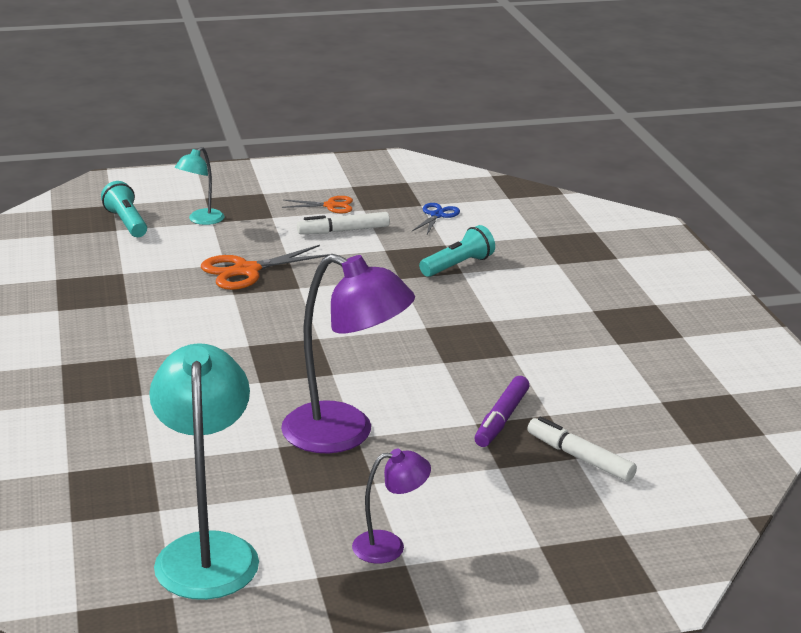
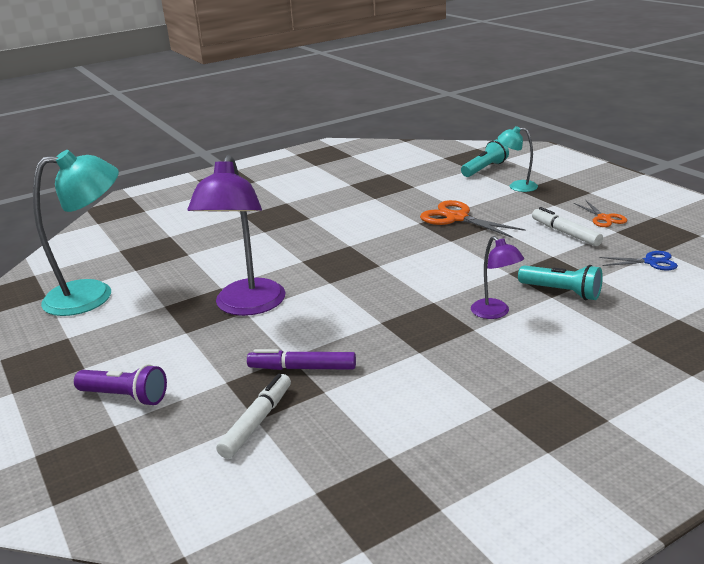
camera: 75 degrees right, 0 degrees up
purple lamp [352,449,431,564] -> purple lamp moved to [471,236,524,319]
none -> purple flashlight [74,364,167,406]

